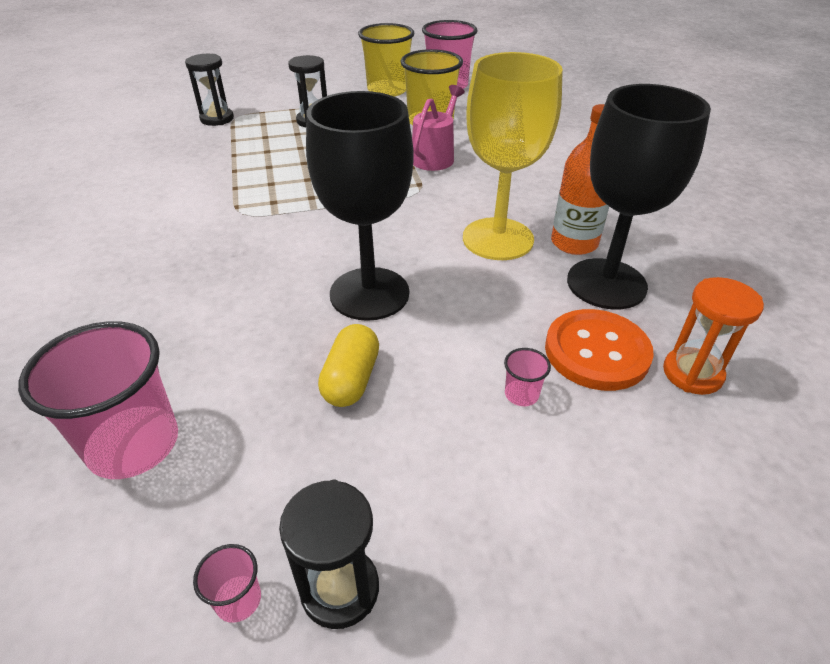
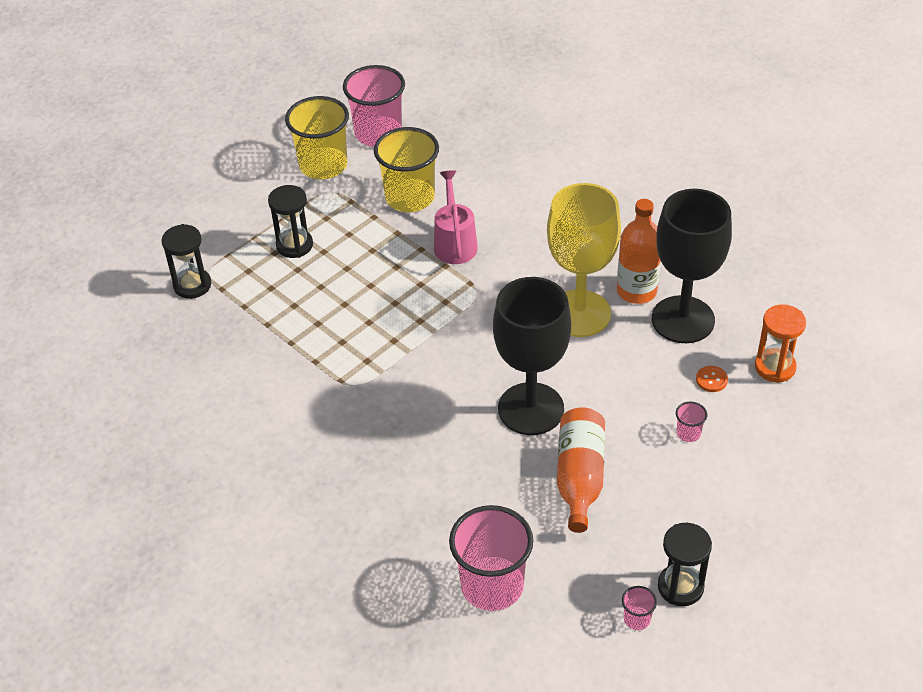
camera: 30 degrees left, 5 degrees up
yellow capsule [318,324,379,407] -> orange bottle [557,407,605,533]
orange button [545,309,654,391] -> orange button [696,366,728,392], size x0.42

